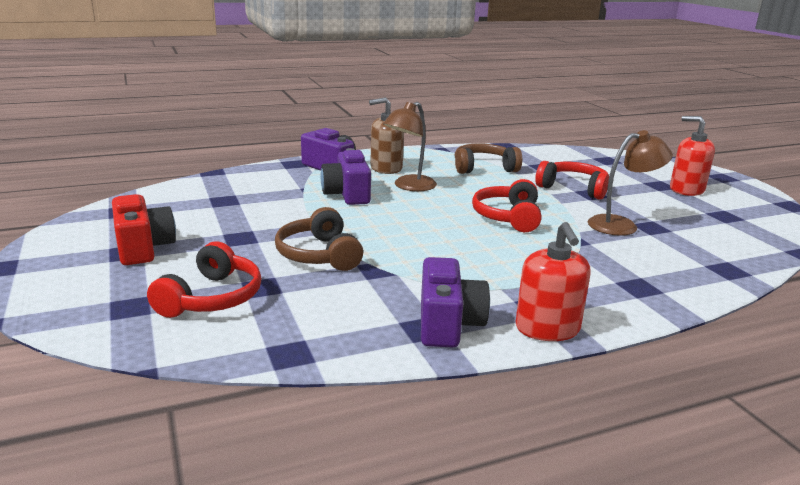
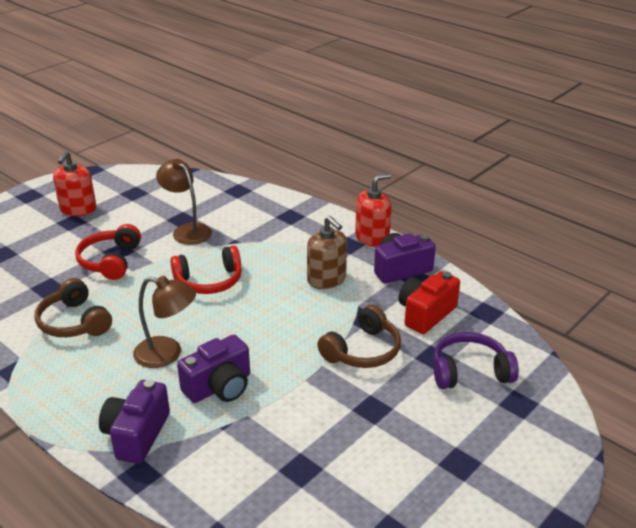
camera: 115 degrees left, 10 degrees up
red camera [112,194,176,265] -> red camera moved to [399,271,460,334]
red headphones [147,241,261,318] -> purple headphones [433,332,519,389]
brown soap dispenser [369,97,404,174] -> brown soap dispenser moved to [307,216,347,289]

